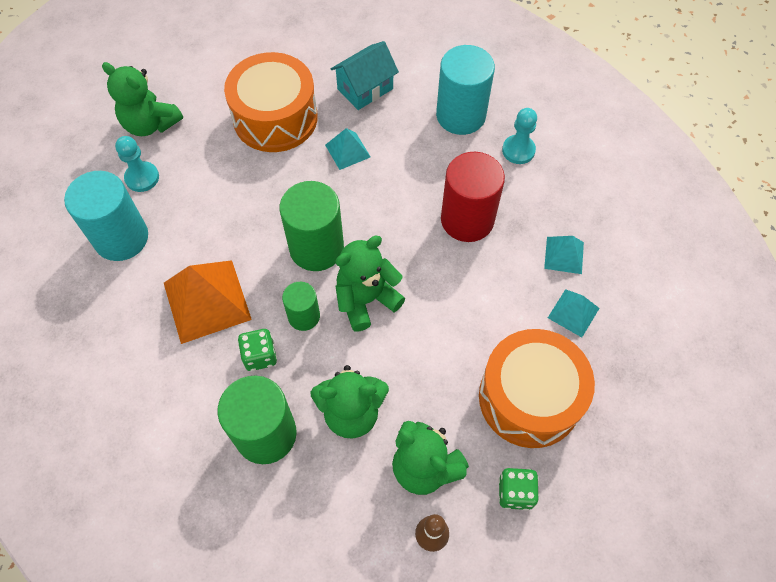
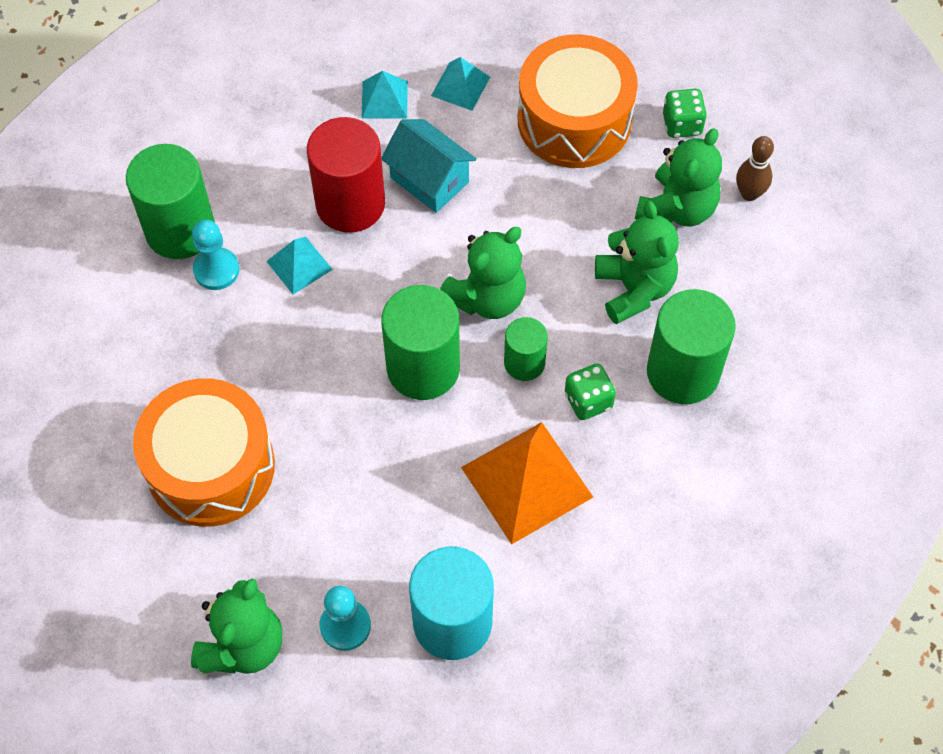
camera: 100 degrees left, 0 degrees up
turquoise pyramid [325,128,370,170] -> turquoise pyramid moved to [266,237,333,294]
turquoise house [331,41,399,110] -> turquoise house moved to [381,119,477,213]
green teddy bear [335,236,405,331] -> green teddy bear turned 90 degrees counterclockwise [440,227,526,319]
turquoise cylinder [436,45,495,135] -> green cylinder [126,144,215,259]
turquoise pawn [502,108,537,164] -> turquoise pawn moved to [192,220,239,290]

